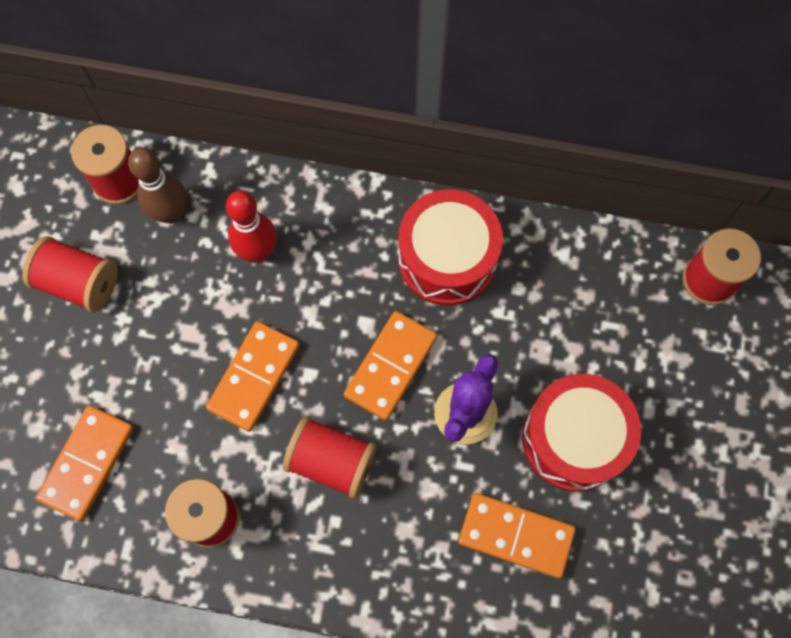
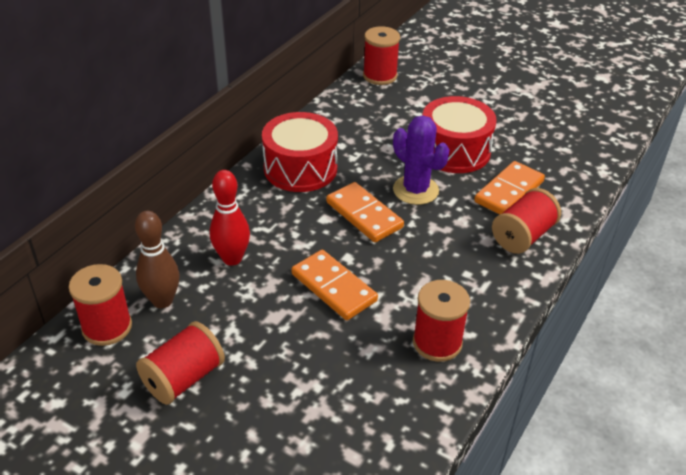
camera: 70 degrees left, 30 degrees down
orange domino [36,405,134,521] -> none
red spool [283,416,377,499] -> red spool moved to [492,188,561,254]

